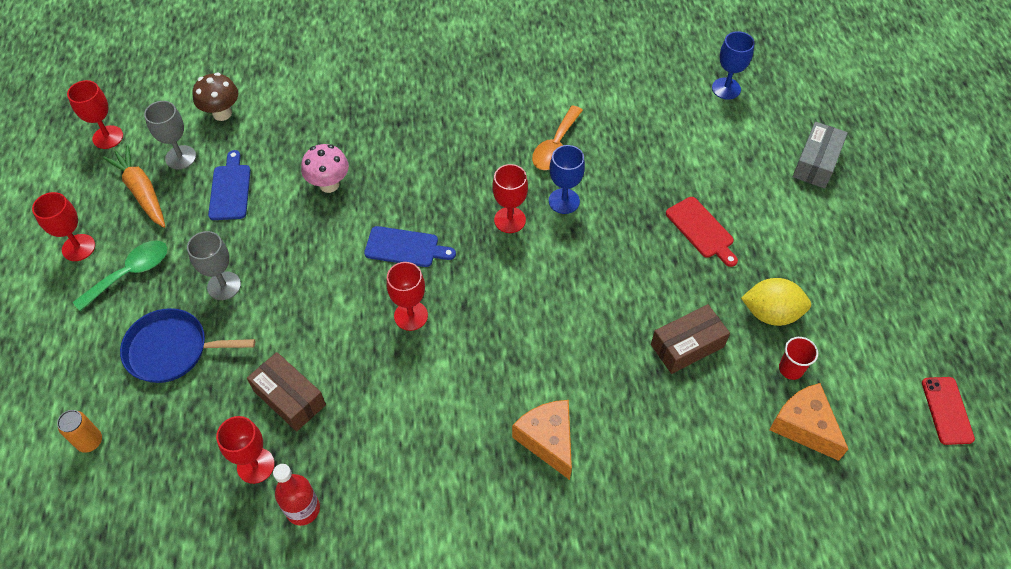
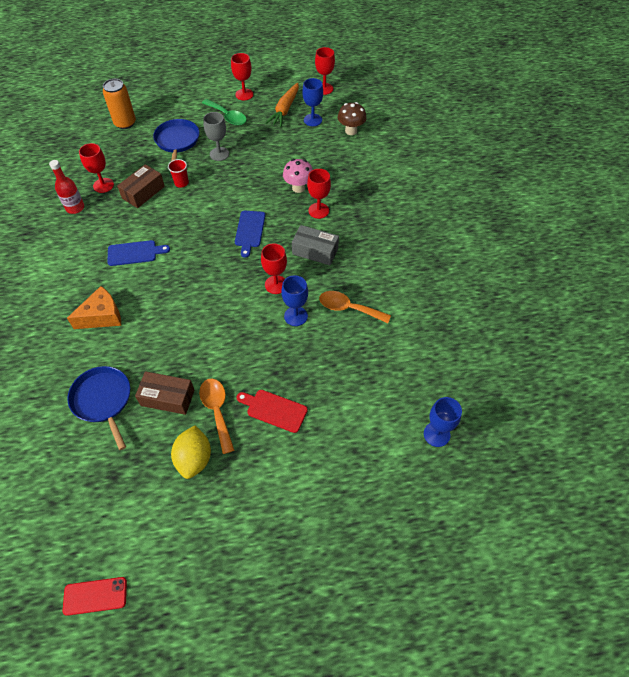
camera: 85 degrees right, 0 degrees up
orange can [57,410,102,453] -> orange can [103,79,136,129], size x1.64
orange carrot [103,145,166,228] -> orange carrot turned 150 degrees clockwise [266,83,299,127]
grey goblet [144,101,196,169] -> blue goblet [302,78,323,126]
blue cutting board [208,150,251,220] -> blue cutting board moved to [107,240,170,266]
red goblet [386,262,428,331] -> red goblet moved to [307,169,331,219]
brown box [651,304,730,374] -> brown box turned 45 degrees counterclockwise [135,371,195,415]
red cutting board [666,197,738,267] -> red cutting board turned 60 degrees clockwise [237,390,308,433]
orange cheese [769,383,848,461] -> none
red cup [779,337,818,380] -> red cup moved to [168,159,189,188]
grey box [793,122,848,188] -> grey box moved to [292,225,339,265]
none -> blue pan [67,366,130,450]
none -> orange spoon [199,379,234,454]

